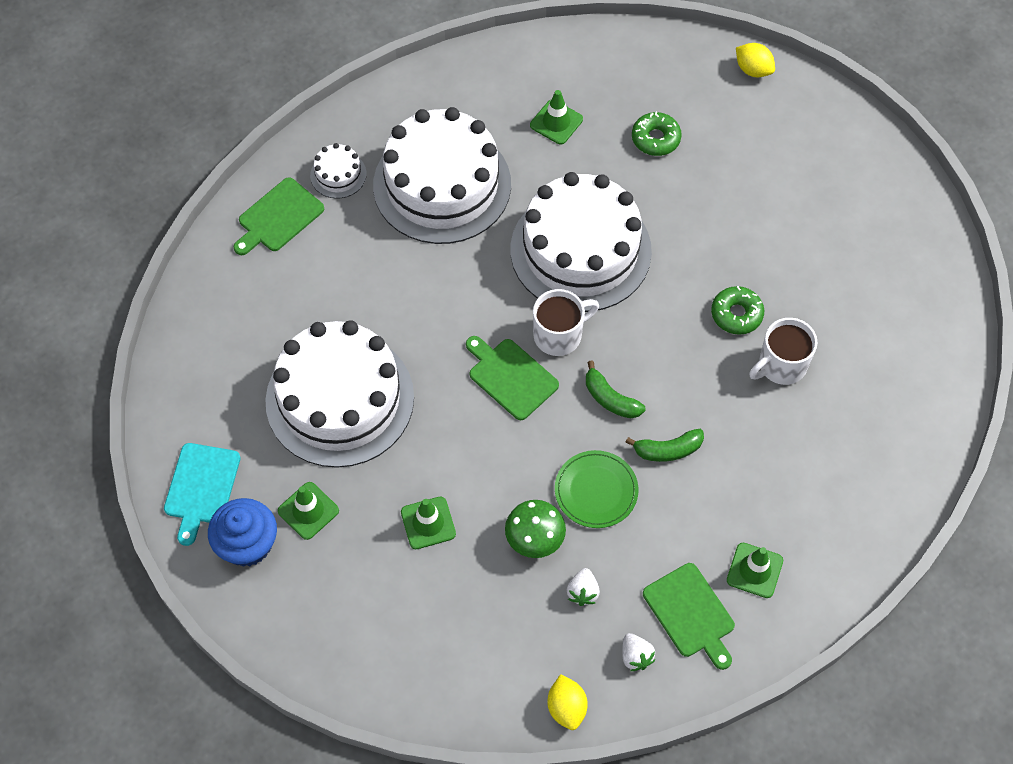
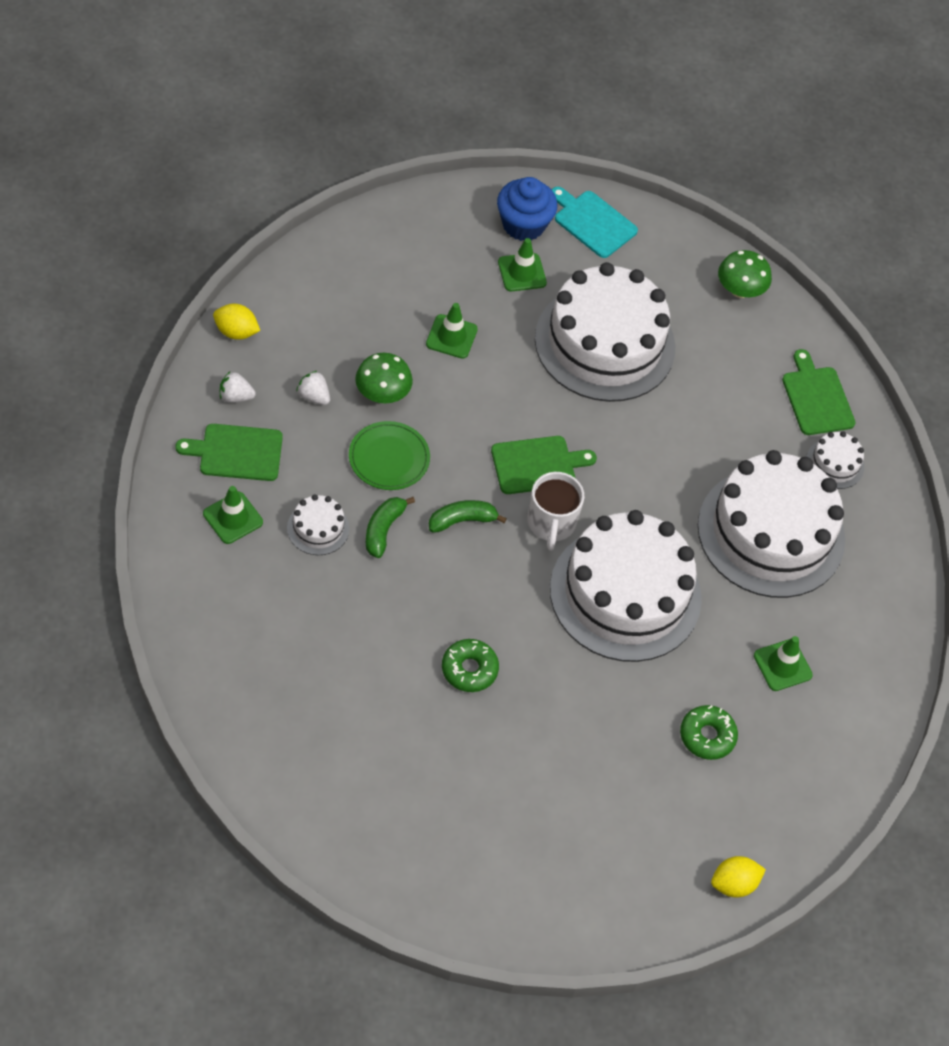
camera: 115 degrees right, 5 degrees down
white mug [749,318,818,385] -> none
none -> white cake [287,494,349,555]
none -> green mushroom [718,250,772,298]

